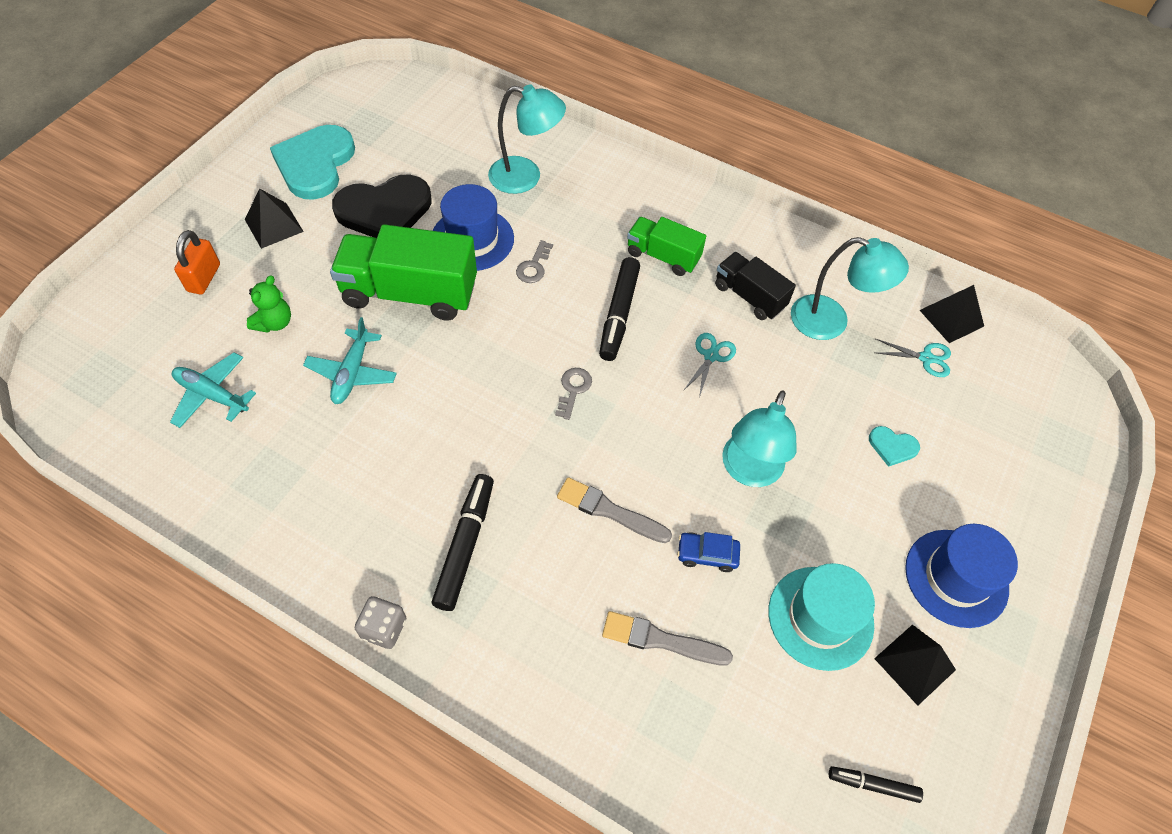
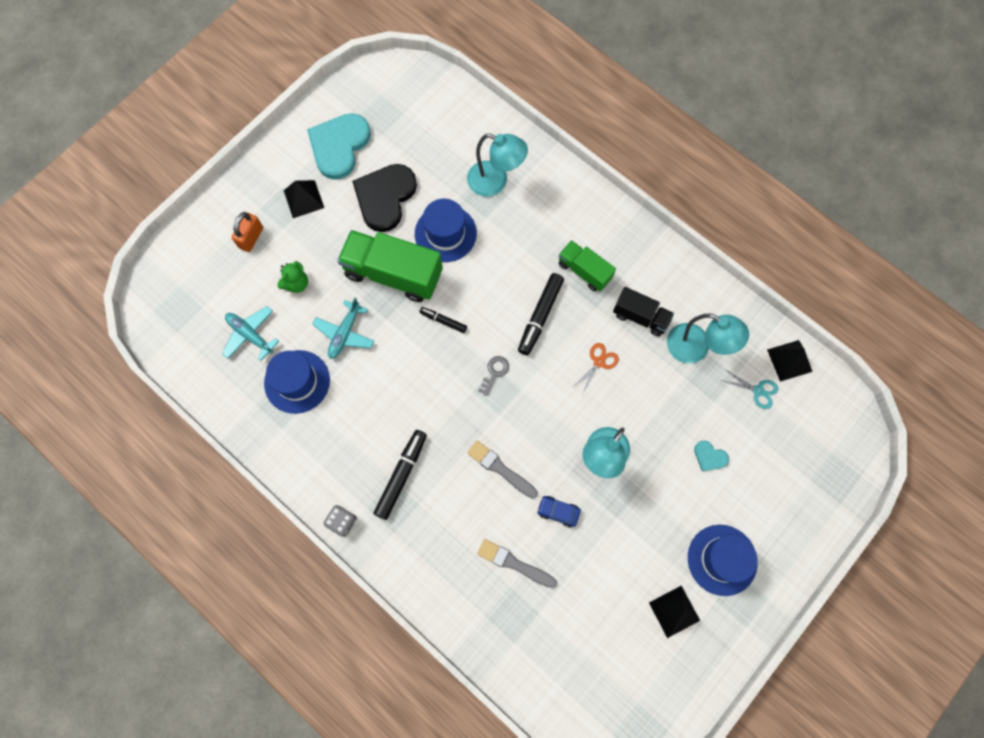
camera: 15 degrees right, 15 degrees up
black heart [332,175,431,238] -> black heart turned 120 degrees clockwise [352,164,417,232]
grey key [516,240,553,283] -> none
turquoise scissors [683,333,736,398] -> orange scissors [574,343,619,394]
black truck [715,252,796,320] -> black truck turned 150 degrees clockwise [613,287,674,336]
turquoise hat [768,563,875,671] -> none
black marker [829,766,923,803] -> black marker moved to [419,307,467,333]
none -> blue hat [264,350,330,414]

